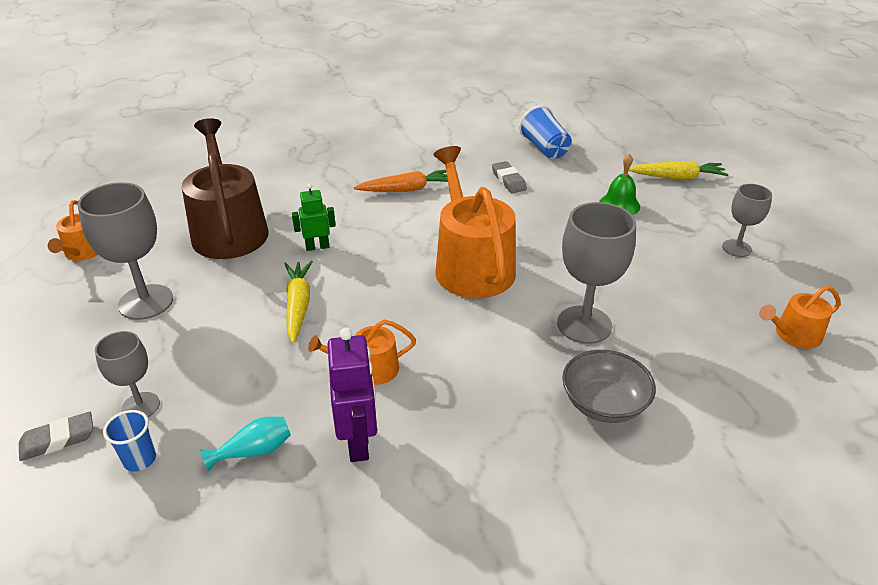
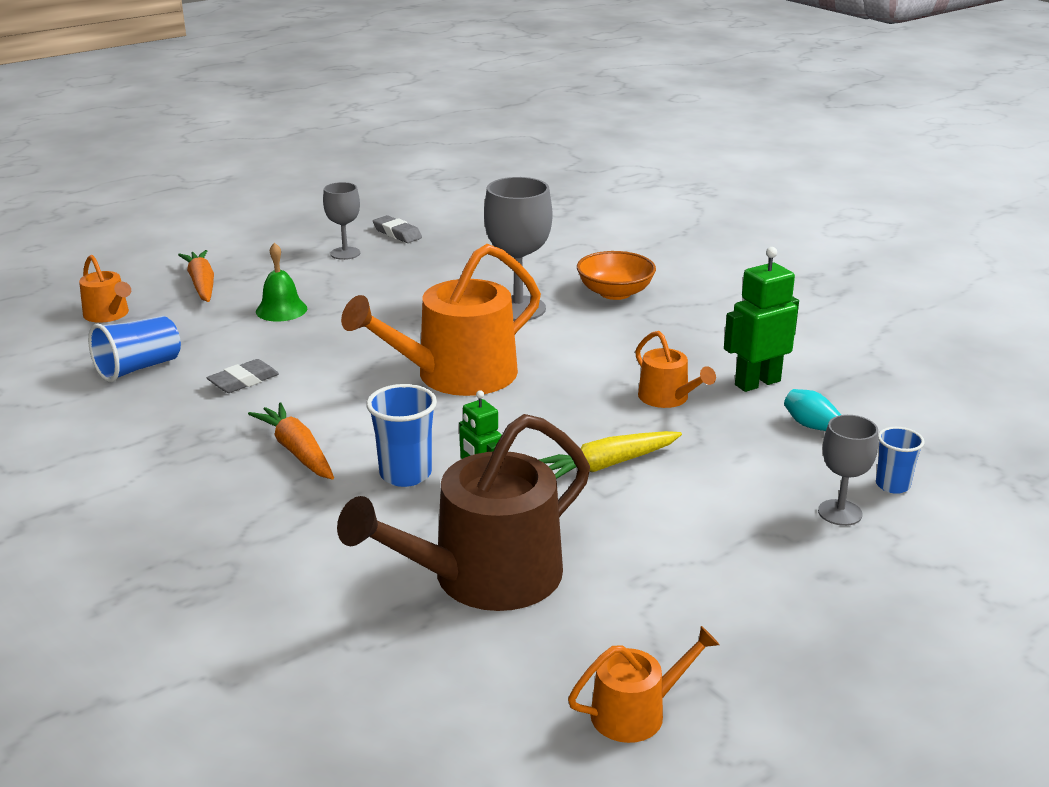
camera: 110 degrees left, 10 degrees down
grey eraser [19,412,93,461] -> grey eraser moved to [373,215,422,243]
grey goblet [77,182,173,320] -> none
purple robot [328,328,377,462] -> green robot [724,247,799,392]
grey bowl [562,350,656,423] -> orange bowl [577,251,656,300]
yellow carrot [628,161,729,179] -> orange carrot [178,250,214,302]
orange watering can [759,285,841,349] -> orange watering can moved to [79,255,131,323]
none -> blue cup [366,384,437,487]

